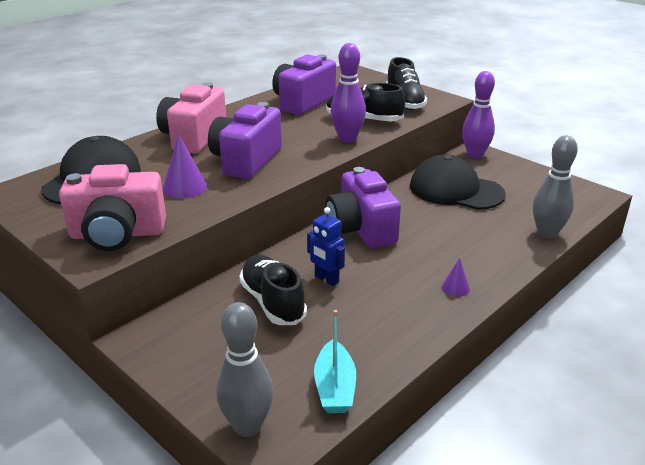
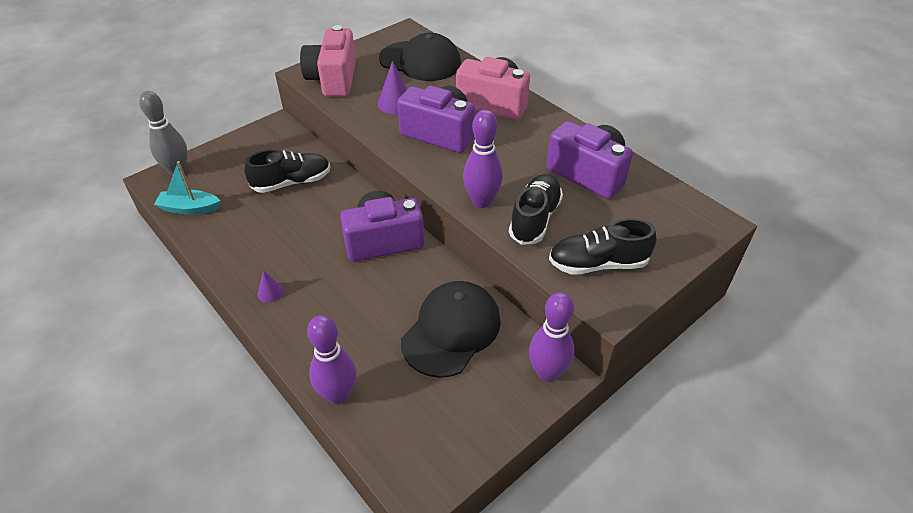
camera: 95 degrees right, 15 degrees up
blue robot [307,207,345,286] -> none
grey bowling pin [533,135,578,239] -> purple bowling pin [307,315,357,405]

